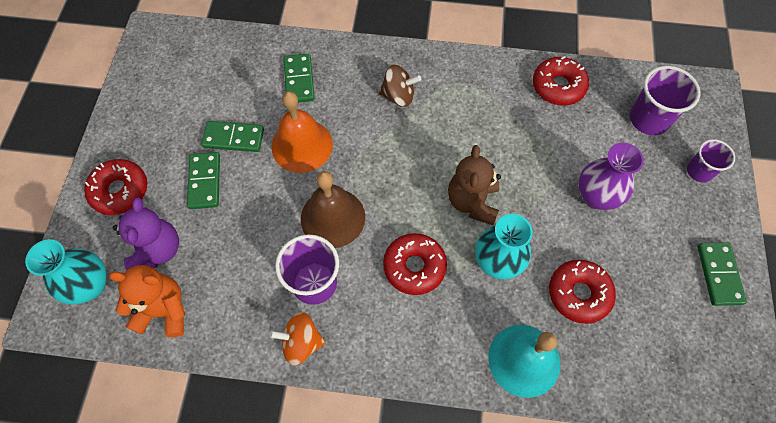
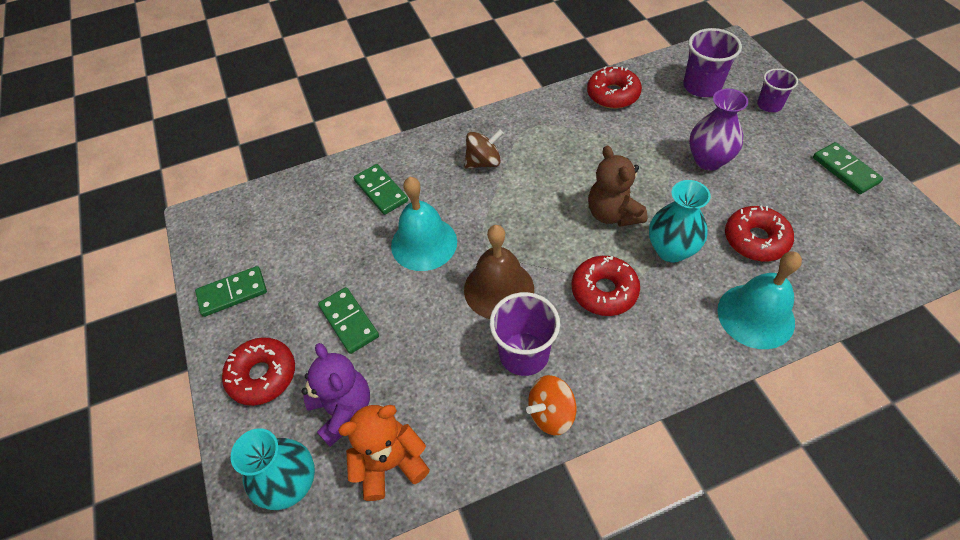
camera: 25 degrees left, 10 degrees down
green domino [202,121,264,152] -> green domino moved to [195,266,267,317]
orange bell [271,91,333,173] -> turquoise bell [391,177,457,271]

